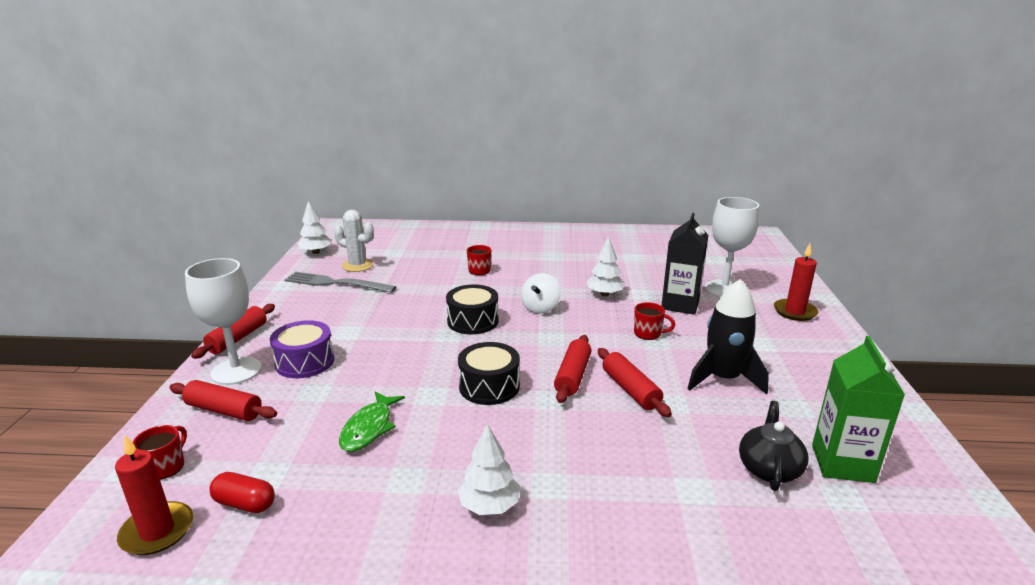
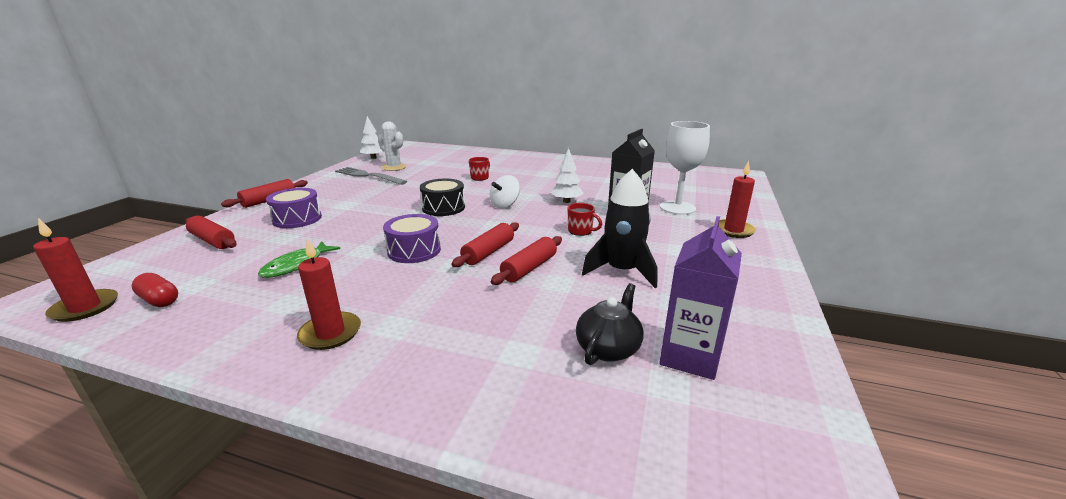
camera: 15 degrees right, 0 degrees up
red mug [133,425,187,480] -> none
white goblet [185,258,262,385] -> none
black drum [458,342,520,405] -> purple drum [383,214,441,263]
white tree [458,424,520,515] -> red candle [297,238,361,350]
red rolling pin [598,348,672,417] -> red rolling pin turned 45 degrees clockwise [490,236,562,285]
green carton [812,336,905,483] -> purple carton [659,216,742,380]

